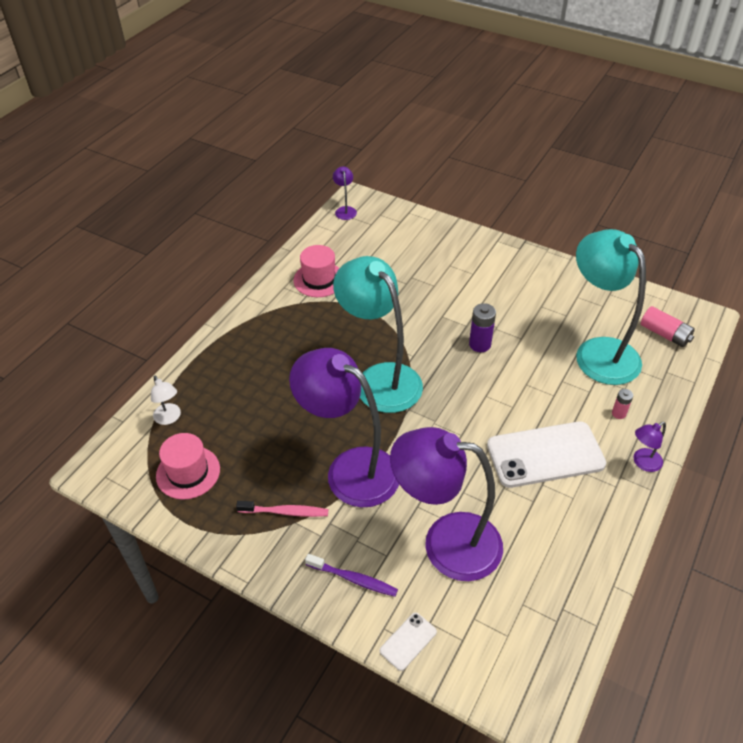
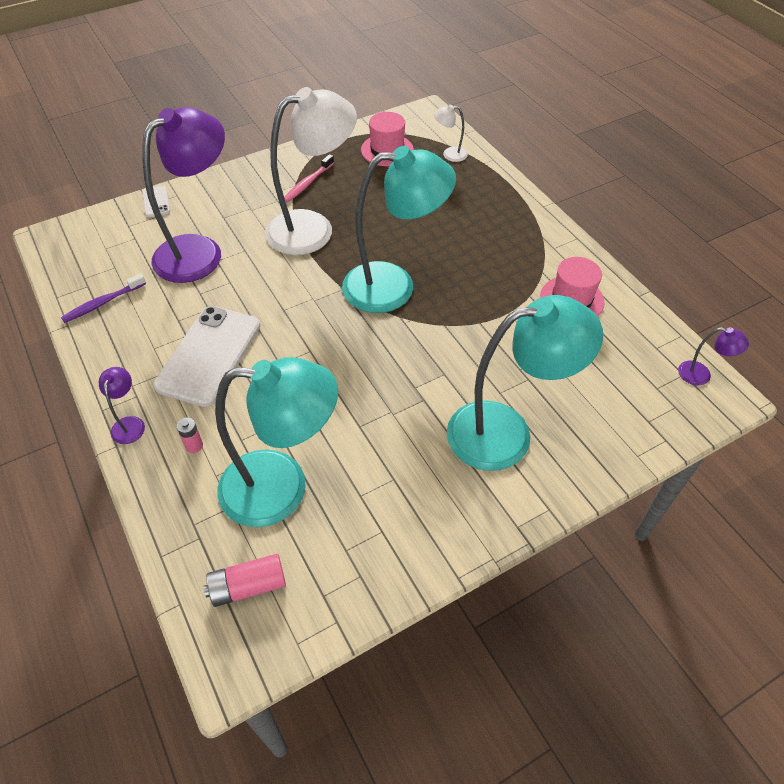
camera: 120 degrees right, 5 degrees up
purple lamp [289,348,399,507] -> white lamp [265,87,357,255]
purple toothbrush [305,554,398,597] -> purple toothbrush moved to [61,273,146,323]
purple battery [469,303,496,352] -> none
none -> turquoise lamp [447,295,603,471]

